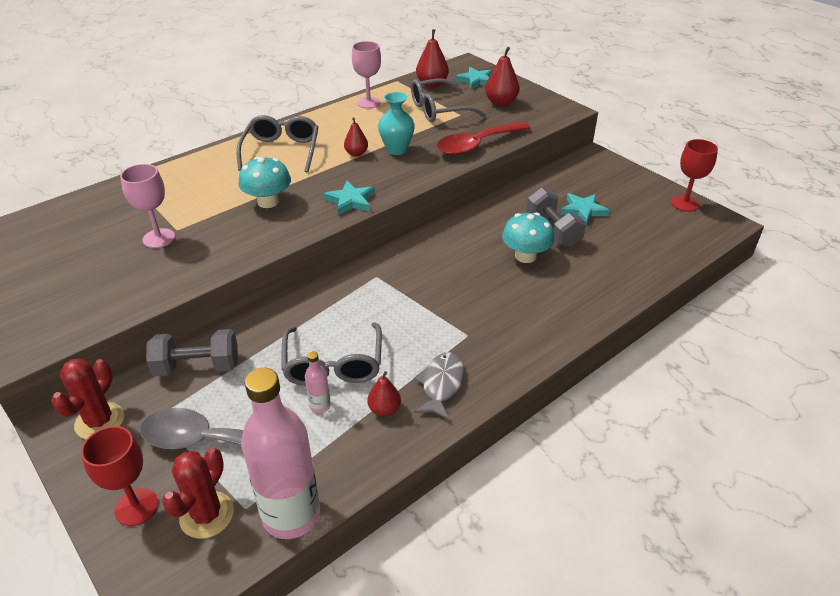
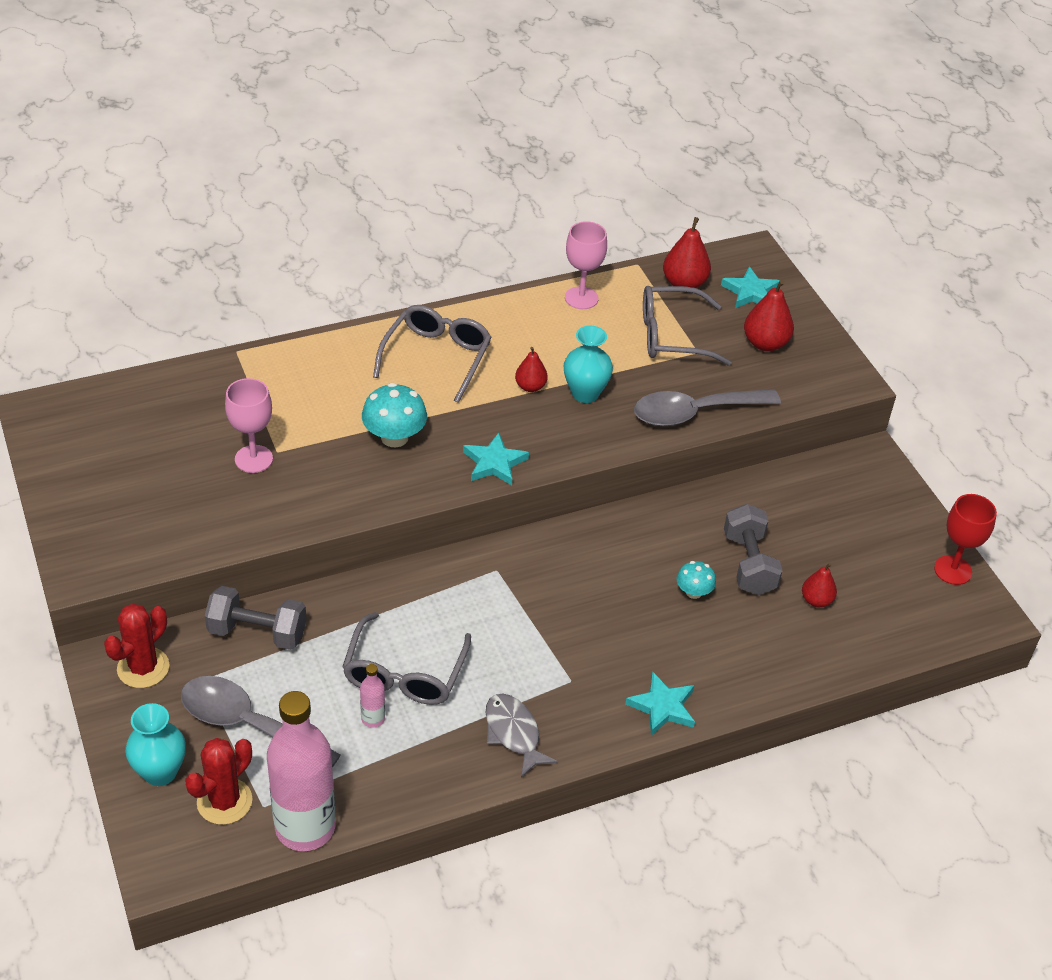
camera: 15 degrees right, 5 degrees up
red goblet [81,426,158,526] -> turquoise vase [125,703,186,786]
red pear [367,371,401,416] -> red pear moved to [802,563,837,607]
grey fish [414,353,464,420] -> grey fish turned 60 degrees counterclockwise [485,694,558,777]
red spoon [437,122,531,156] -> grey spoon [634,389,781,426]
turquoise mushroom [502,212,554,263] -> turquoise mushroom [676,561,716,599], size x0.59
turquoise star [560,193,610,225] -> turquoise star moved to [625,671,695,736]

